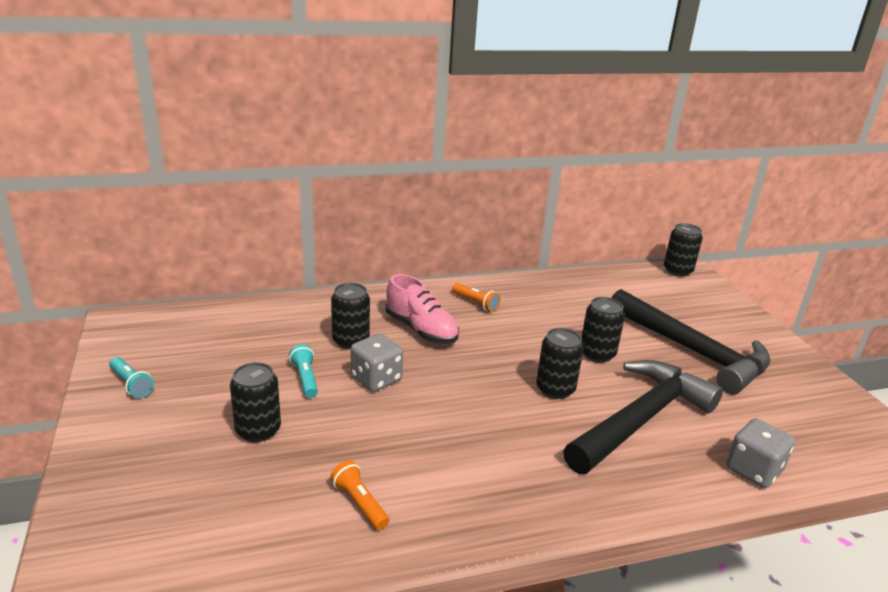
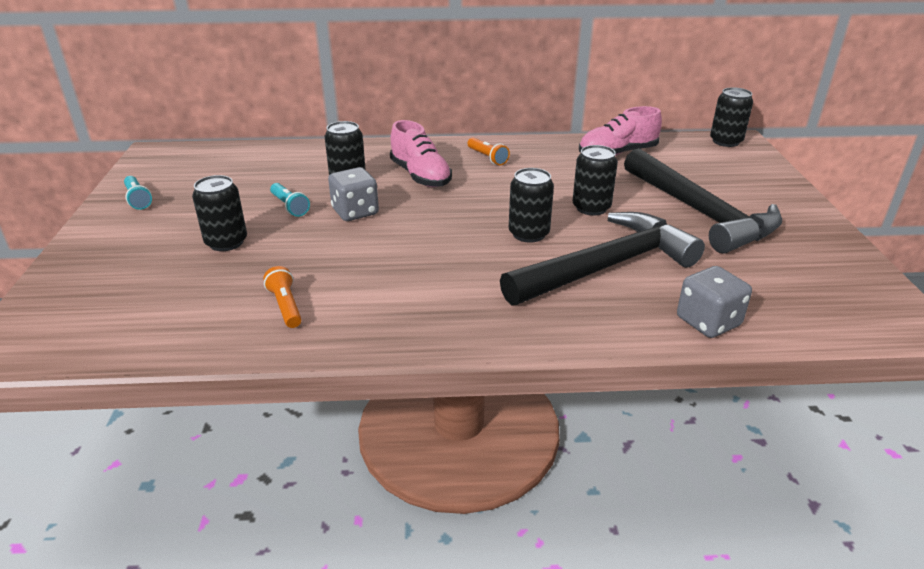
camera: 15 degrees right, 5 degrees up
turquoise flashlight [289,344,318,398] -> turquoise flashlight turned 150 degrees clockwise [270,183,310,217]
none -> pink shoe [579,106,662,156]

